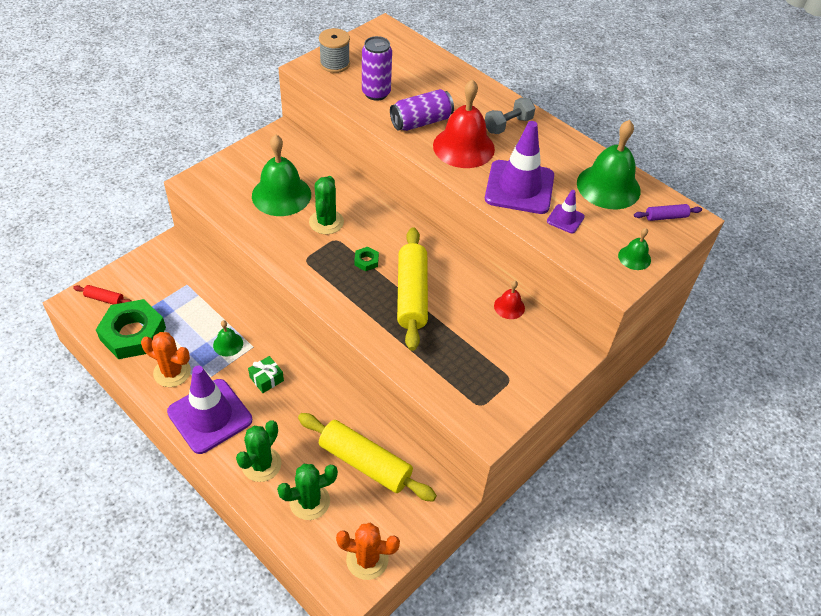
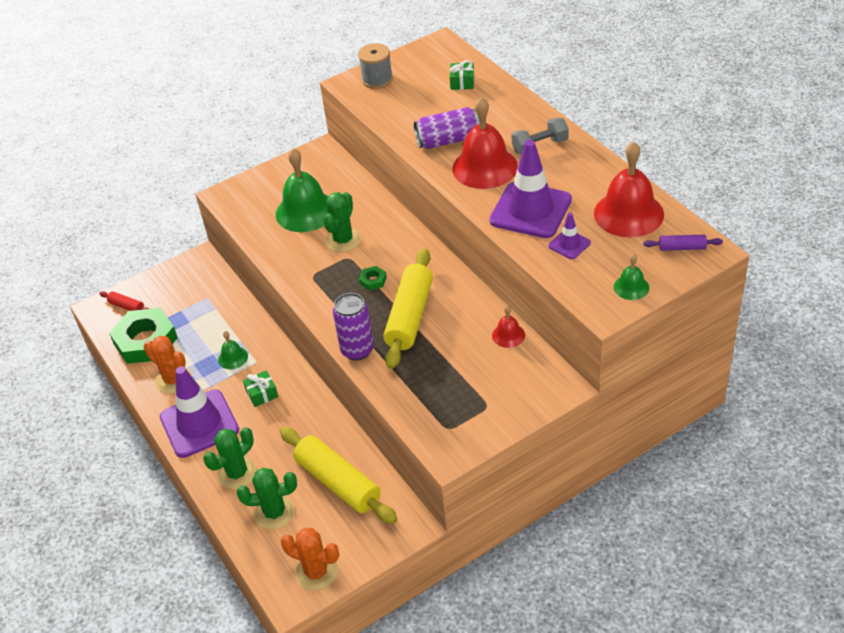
camera: 20 degrees right, 5 degrees down
purple can [362,36,392,101] -> purple can moved to [333,293,374,361]
green bell [577,120,641,209] -> red bell [594,141,664,238]
none -> green gift [450,60,474,90]

